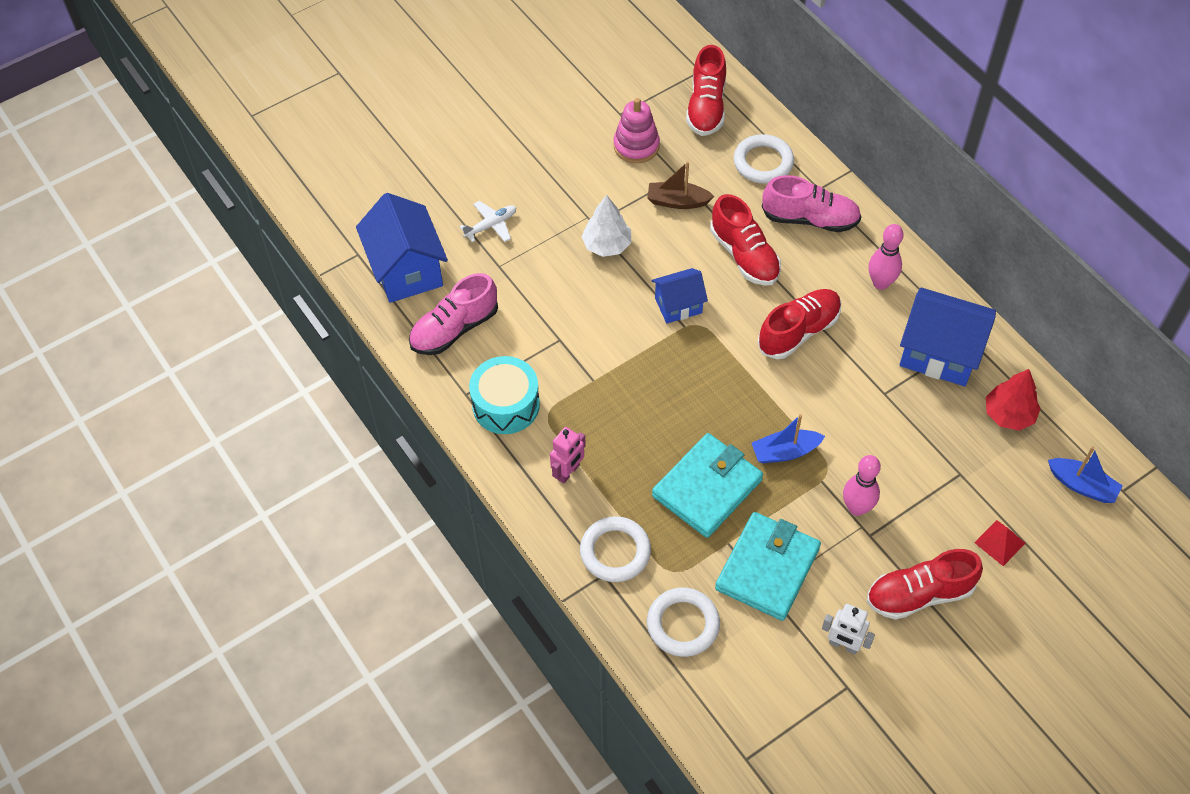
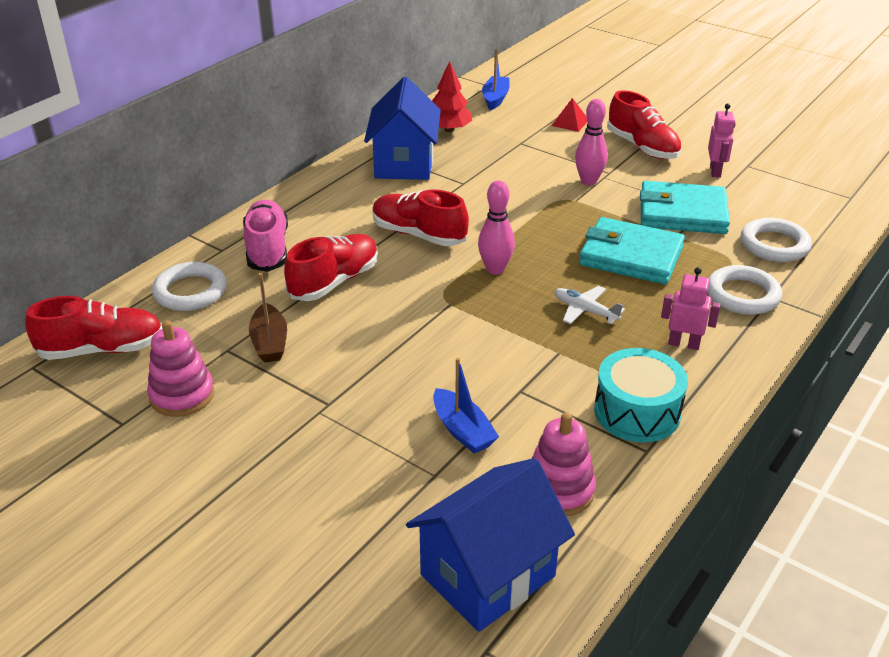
camera: 110 degrees left, 20 degrees down
pink shoe [409,273,498,355] -> pink stacking toy [531,412,596,516]
white plane [459,201,516,242] -> white plane moved to [555,286,625,324]
white tree [581,195,631,257] -> none
blue house [652,268,708,324] -> none
blue boat [752,414,825,463] -> blue boat moved to [433,358,499,454]
white robot [822,604,875,654] -> pink robot [708,104,735,177]
pink bowling pin [869,224,904,290] -> pink bowling pin moved to [478,180,515,275]

